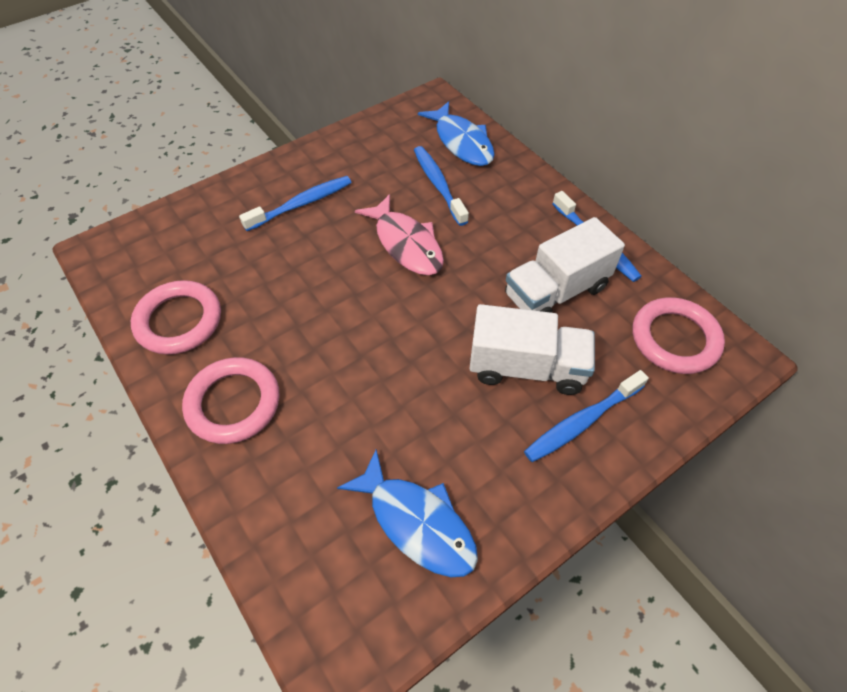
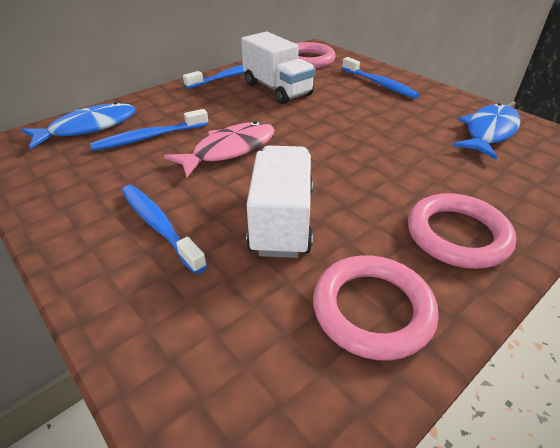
camera: 95 degrees left, 15 degrees down
white truck [469,304,595,395] -> white truck moved to [246,146,313,258]

